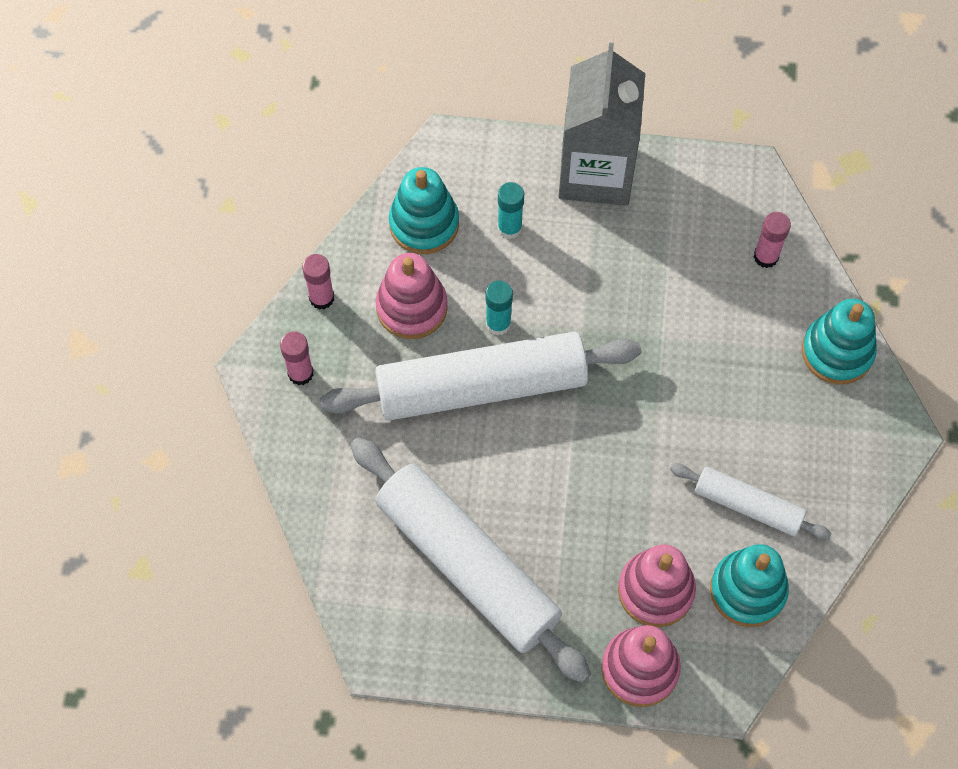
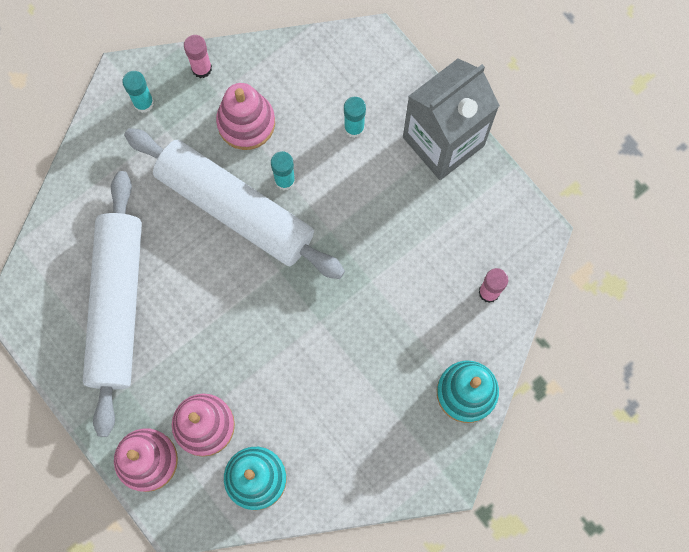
camera: 45 degrees right, 10 degrees up
pink glue stick [280,331,314,385] -> turquoise glue stick [122,71,154,113]
turquoise stacking toy [389,167,459,254] -> none
white rolling pin [670,463,832,540] -> none

